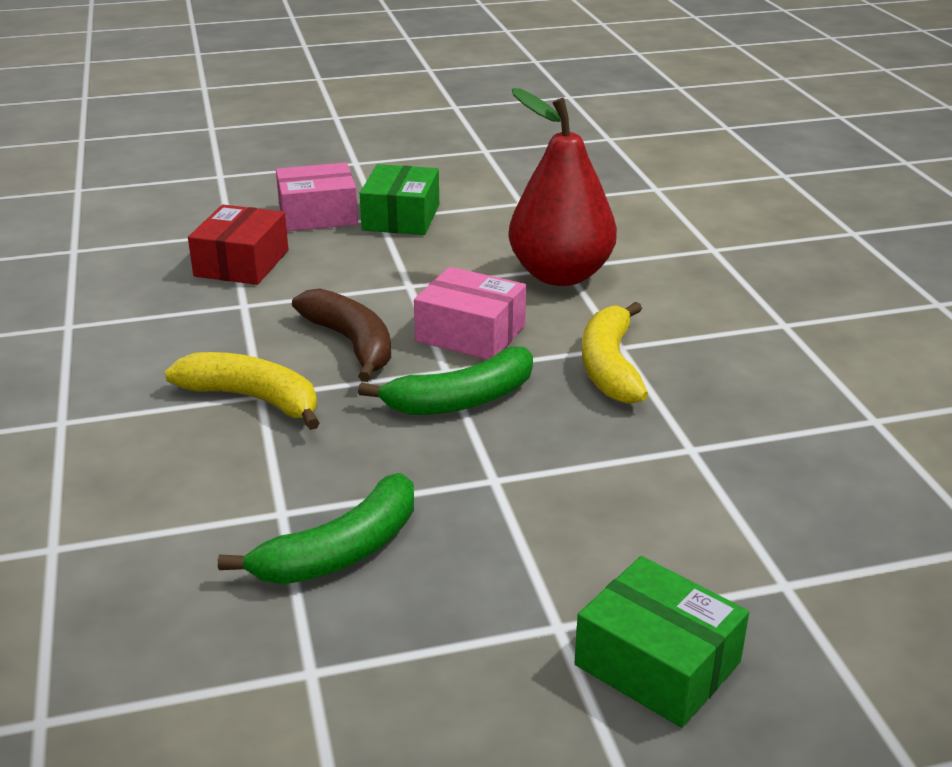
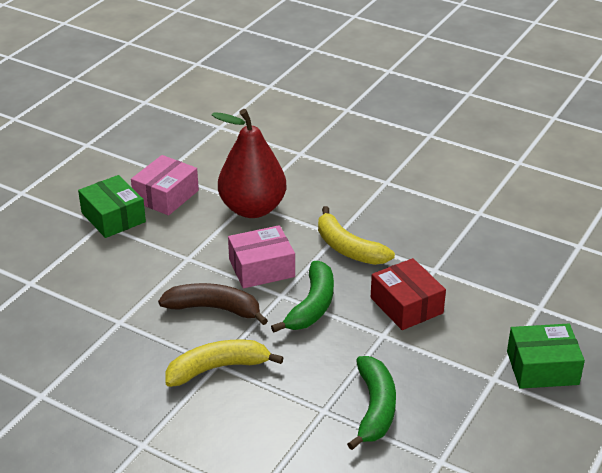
camera: 45 degrees left, 5 degrees up
red box [188,205,289,285] -> red box moved to [371,258,446,330]
pink box [276,163,358,231] -> pink box moved to [131,155,199,215]

